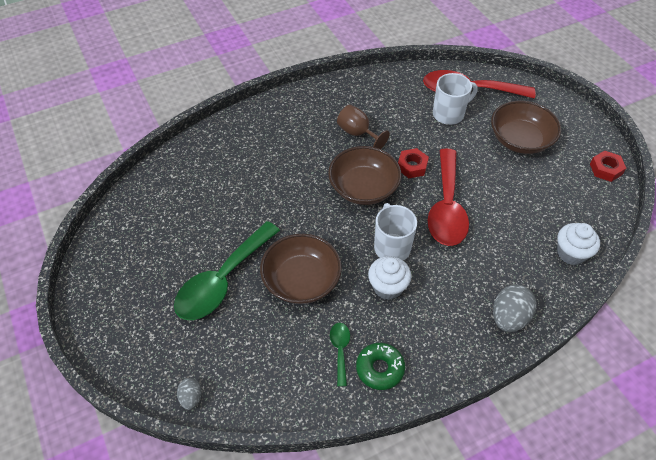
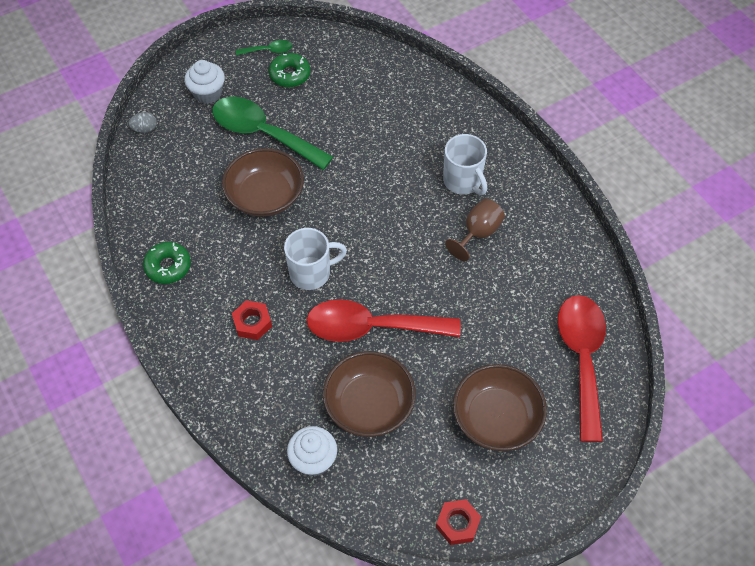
camera: 85 degrees right, 5 degrees up
brown bowl [328,146,402,205] -> brown bowl moved to [323,351,416,437]
green spoon [330,323,350,386] -> green spoon moved to [236,40,293,56]
white cupcake [368,256,411,300] -> white cupcake moved to [185,60,225,104]
red nut [398,148,429,178] -> red nut moved to [232,300,272,340]
white mug [433,73,478,125] -> white mug moved to [443,134,487,195]
grey egg [493,285,537,332] -> none
none -> green donut [269,53,311,87]

